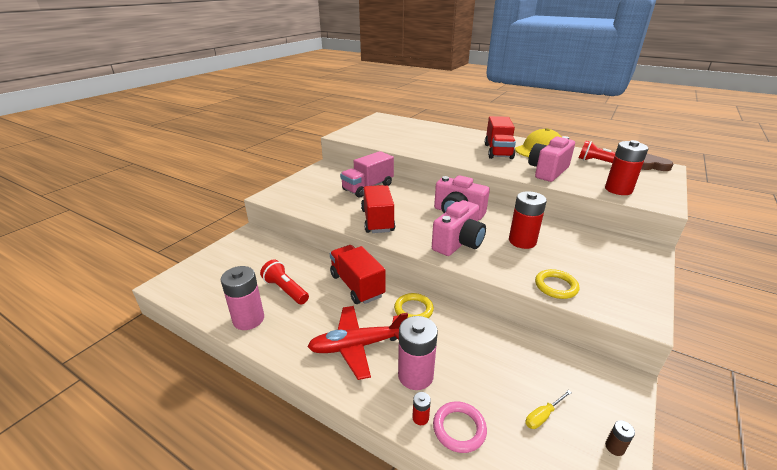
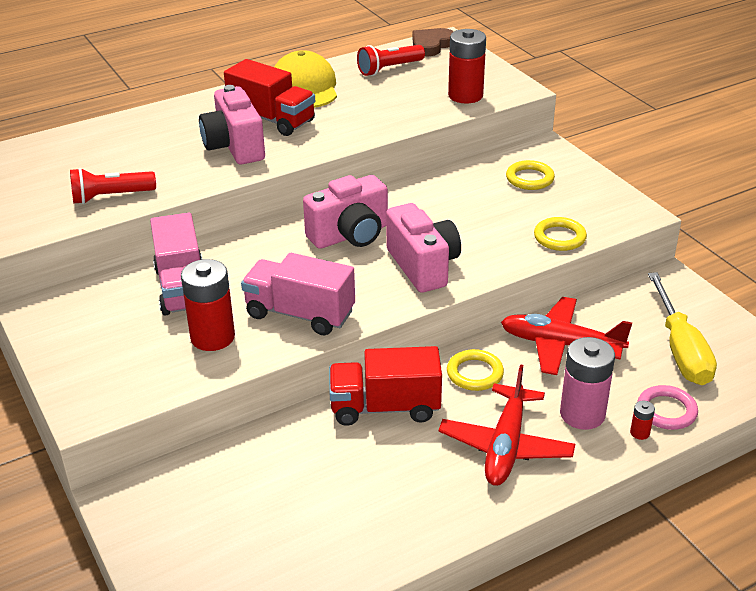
camera: 60 degrees left, 5 degrees up
pink battery [221,266,264,330] -> none
red flashlight [260,260,309,304] -> red flashlight moved to [70,168,156,204]
red truck [361,185,395,233] -> pink truck [241,253,355,335]
red battery [509,191,547,249] -> red battery moved to [181,259,235,351]
yellow screwdriver [525,390,572,429] -> yellow screwdriver [648,272,717,385], size x2.36
pink camera [528,136,575,182] -> pink camera moved to [199,85,265,164]
brown battery [605,420,635,456] -> none
none -> red plane [501,297,632,375]
none -> yellow ring [506,160,555,190]

